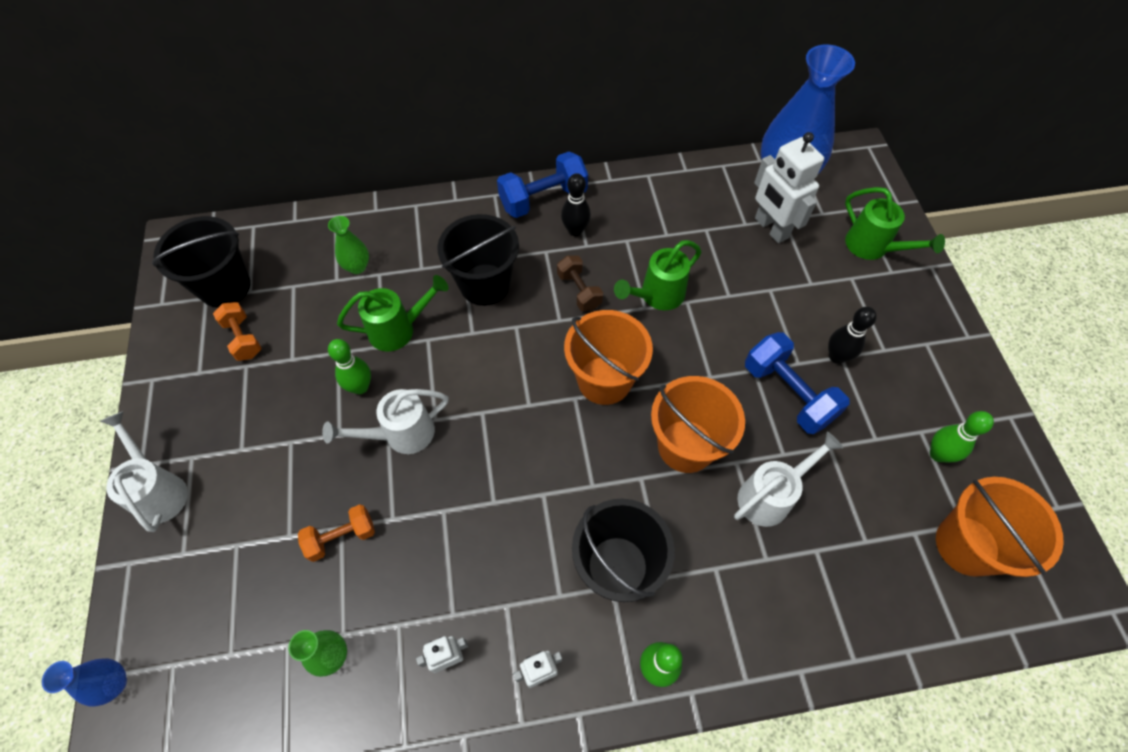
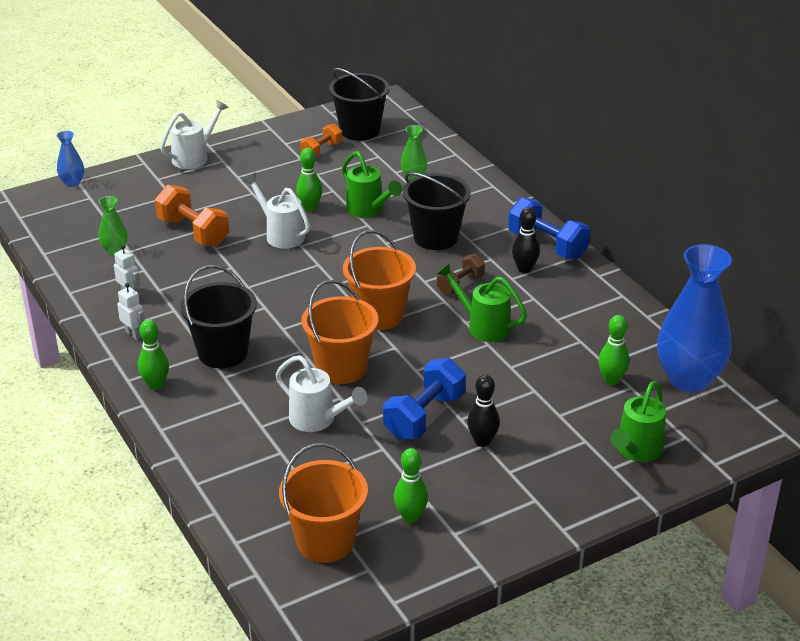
camera: 70 degrees right, 25 degrees down
orange dumbbell [298,504,375,562] -> orange dumbbell [155,185,229,246], size x1.63
white robot [754,132,824,243] -> green bowling pin [598,315,629,385]

